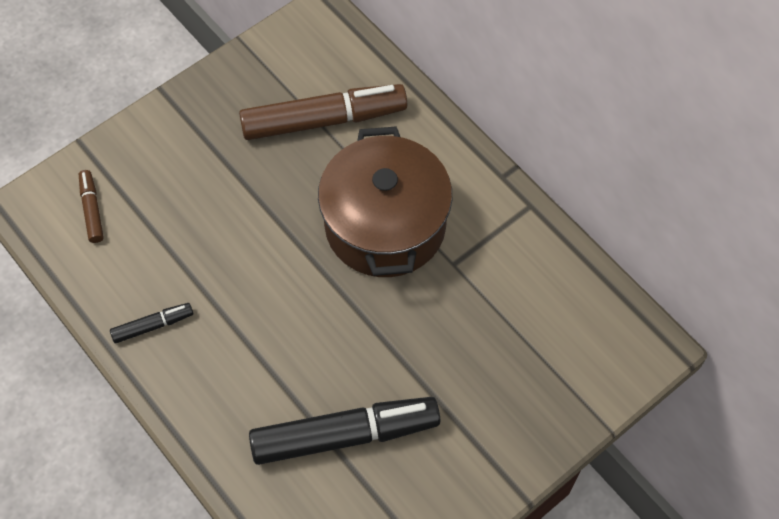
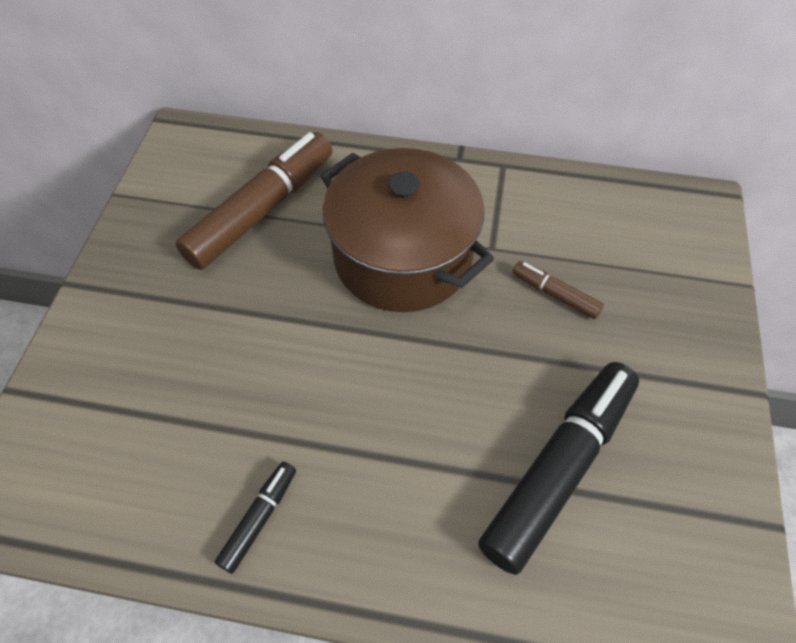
camera: 40 degrees left, 5 degrees down
brown marker [79,170,104,243] -> brown marker moved to [513,261,604,319]

